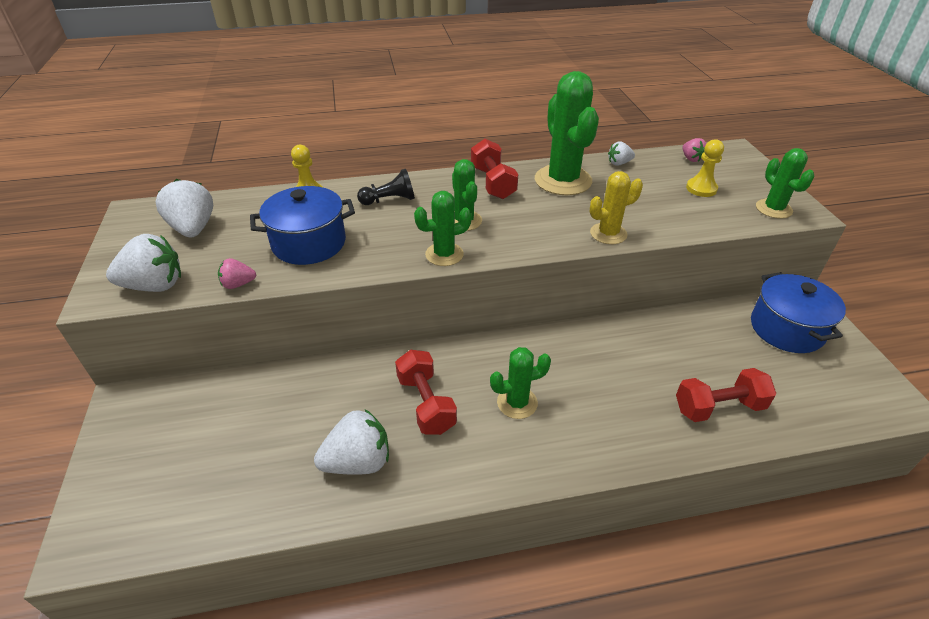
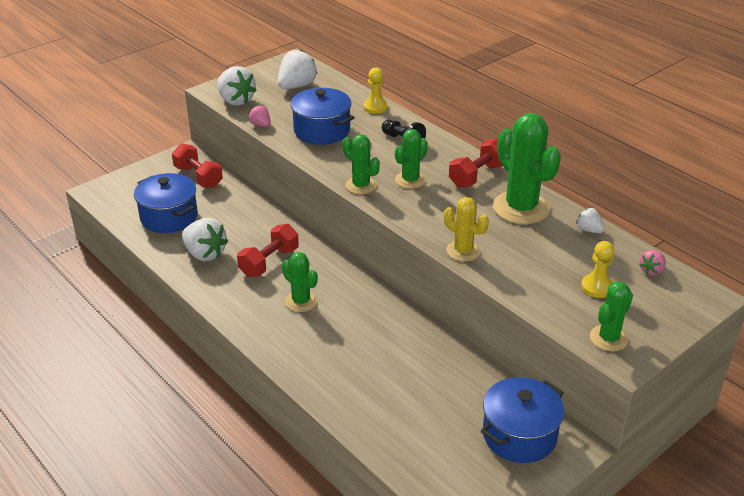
camera: 60 degrees right, 5 degrees down
green cactus [535,71,599,195] -> green cactus turned 75 degrees counterclockwise [493,113,561,224]
red dumbbell [676,368,776,422] -> red dumbbell moved to [172,143,223,188]
none -> blue pot [134,173,198,233]

